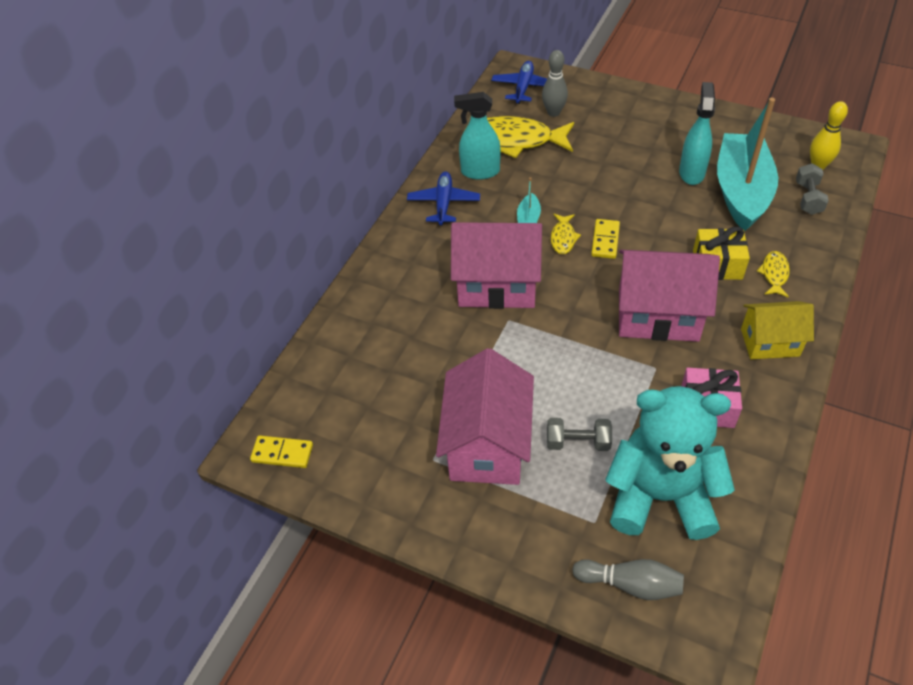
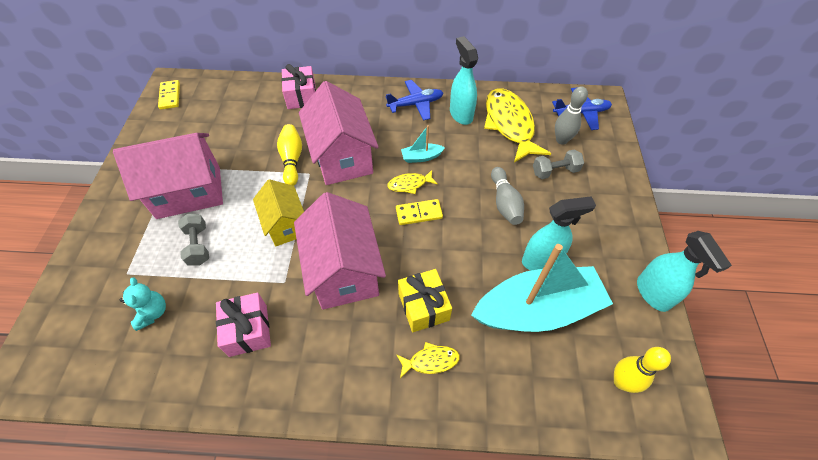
camera: 65 degrees right, 5 degrees up
grey bowling pin [572,559,684,600] -> grey bowling pin moved to [491,167,524,225]
turquoise teddy bear [605,386,735,540] -> turquoise teddy bear [120,277,166,331], size x0.41
yellow house [741,301,814,359] -> yellow house moved to [253,179,304,246]
grey dumbbell [796,163,829,215] -> grey dumbbell moved to [533,149,584,179]
none -> yellow bowling pin [277,124,302,186]
none -> pink gift [281,64,316,109]
none -> turquoise spray bottle [637,231,732,312]

